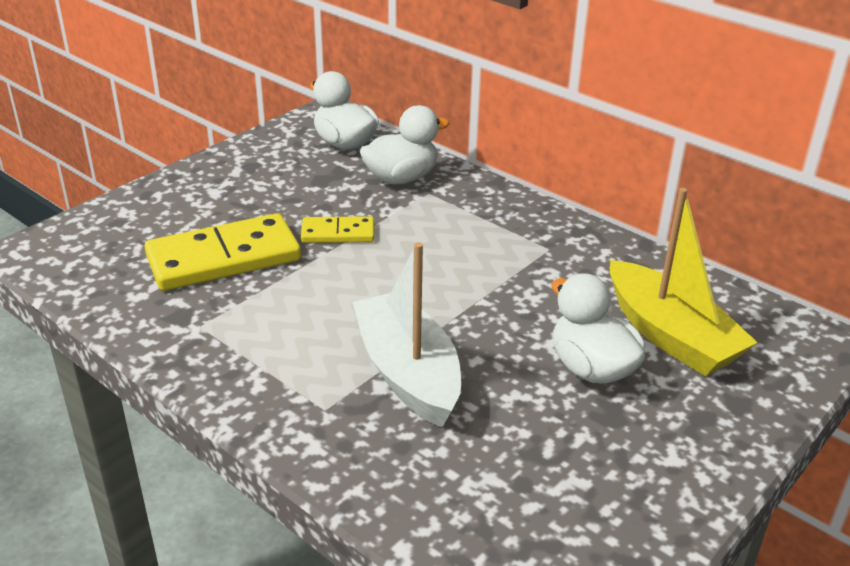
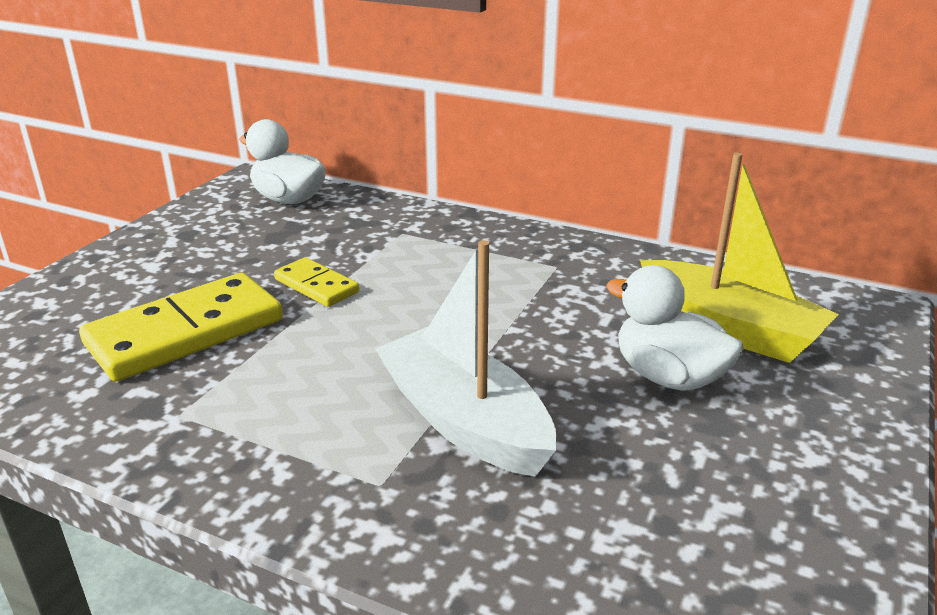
camera: 15 degrees left, 5 degrees down
yellow domino [301,216,374,243] -> yellow domino turned 60 degrees clockwise [274,257,360,307]
white duck [360,105,450,184] -> none

